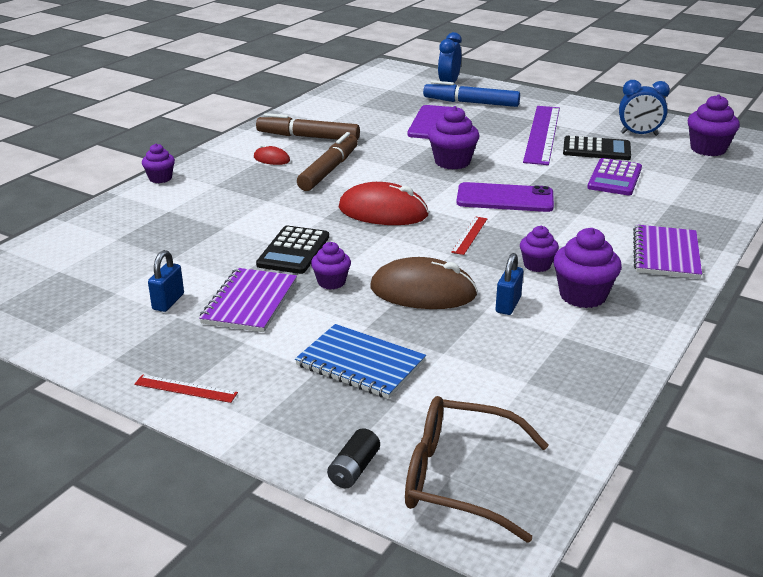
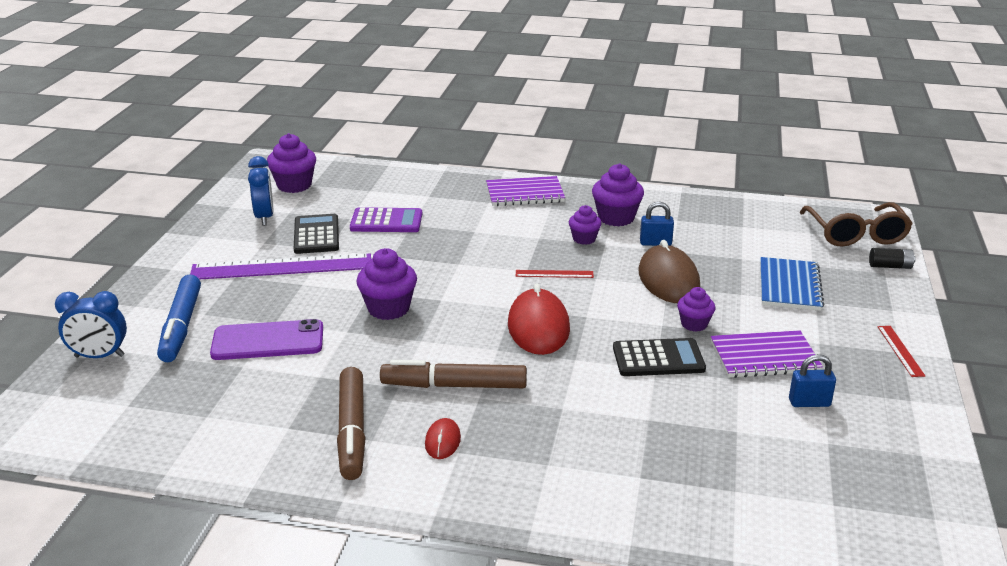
camera: 110 degrees left, 0 degrees up
purple cupcake [142,144,175,183] -> none
purple phone [456,182,554,212] -> none

